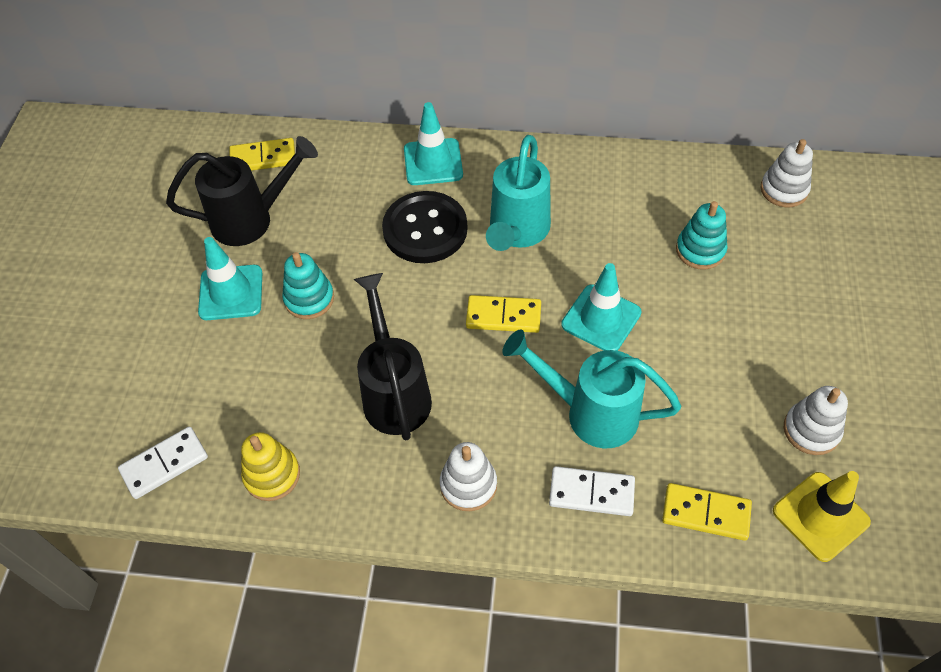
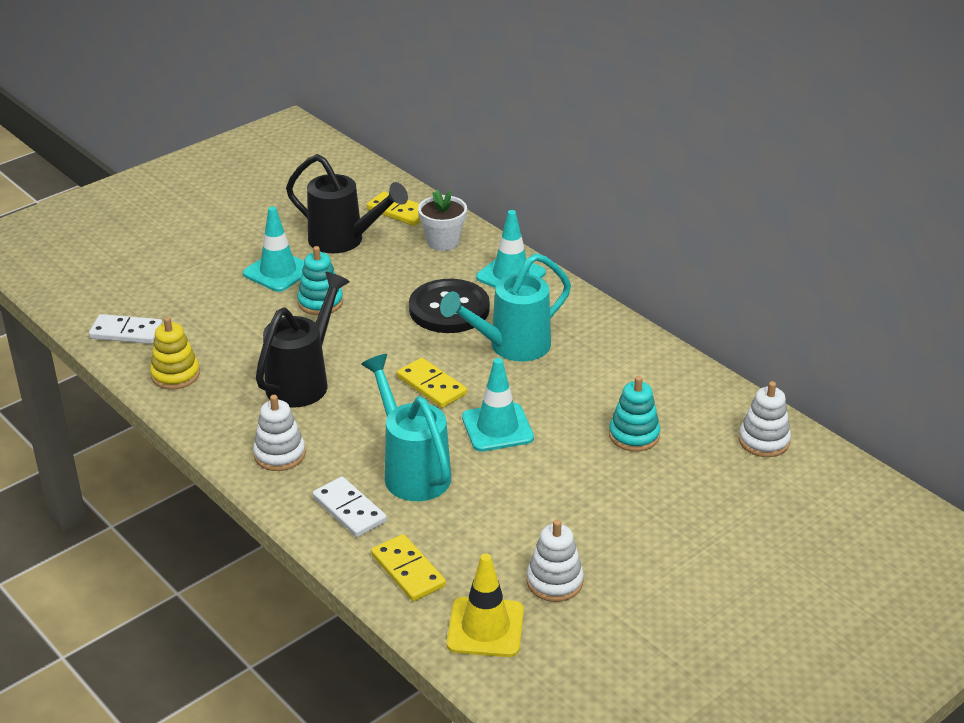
camera: 40 degrees right, 20 degrees down
none -> white flower pot [418,190,467,251]

